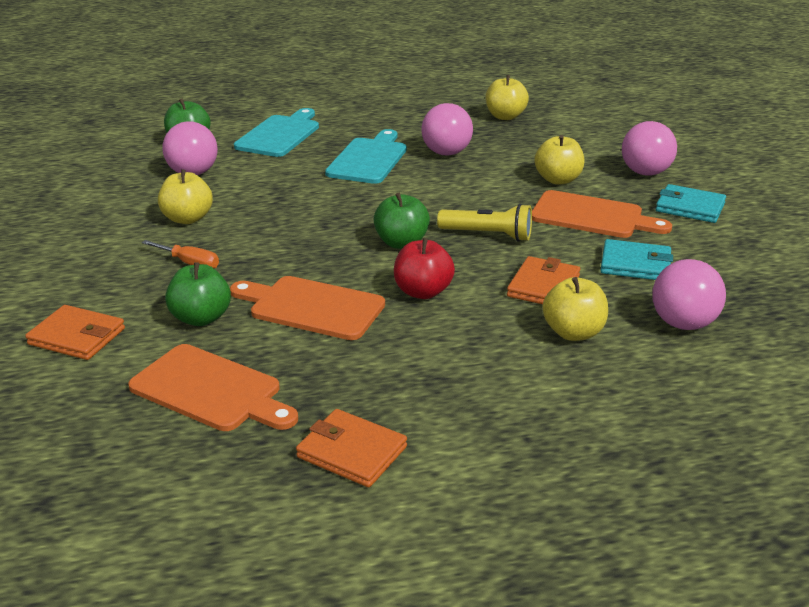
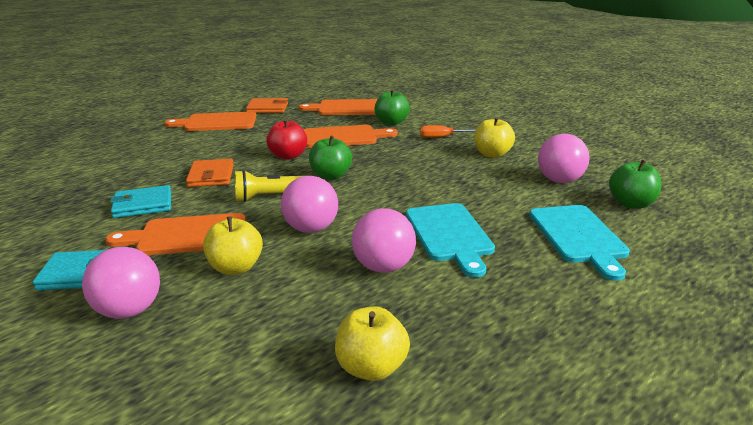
camera: 150 degrees right, 5 degrees down
orange wallet [25,305,125,360] -> none
yellow apple [542,277,608,341] -> none
pink ball [652,259,726,330] -> pink ball moved to [281,176,338,233]
none -> orange cutting board [164,112,256,131]

